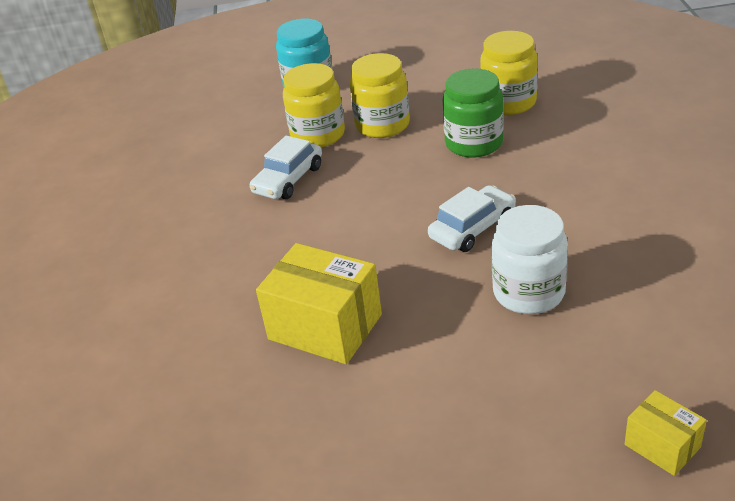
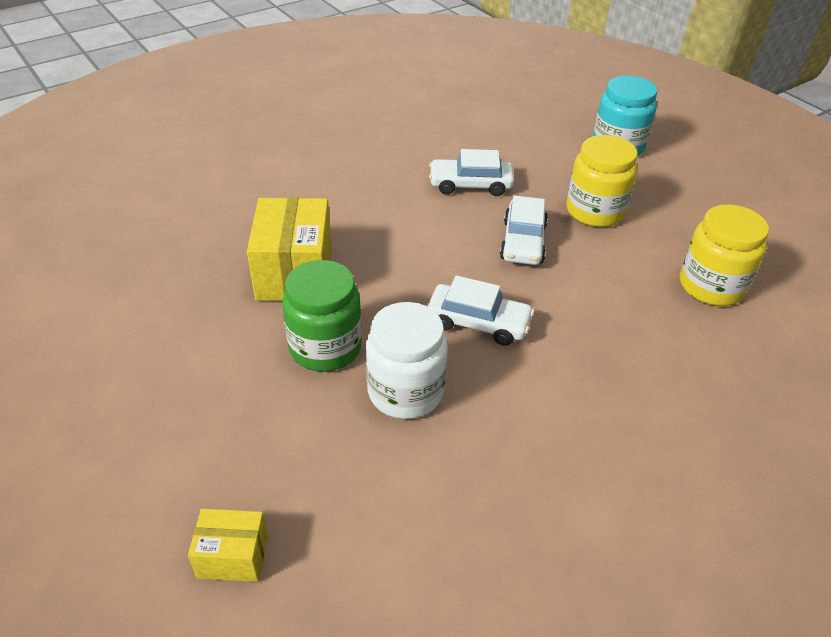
camera: 55 degrees right, 5 degrees up
yellow jar [283,63,345,148] -> none
green jar [443,68,504,158] -> green jar moved to [283,260,362,372]
yellow box [625,390,707,476] -> yellow box turned 75 degrees clockwise [188,508,268,582]
none -> white car [500,196,548,265]

